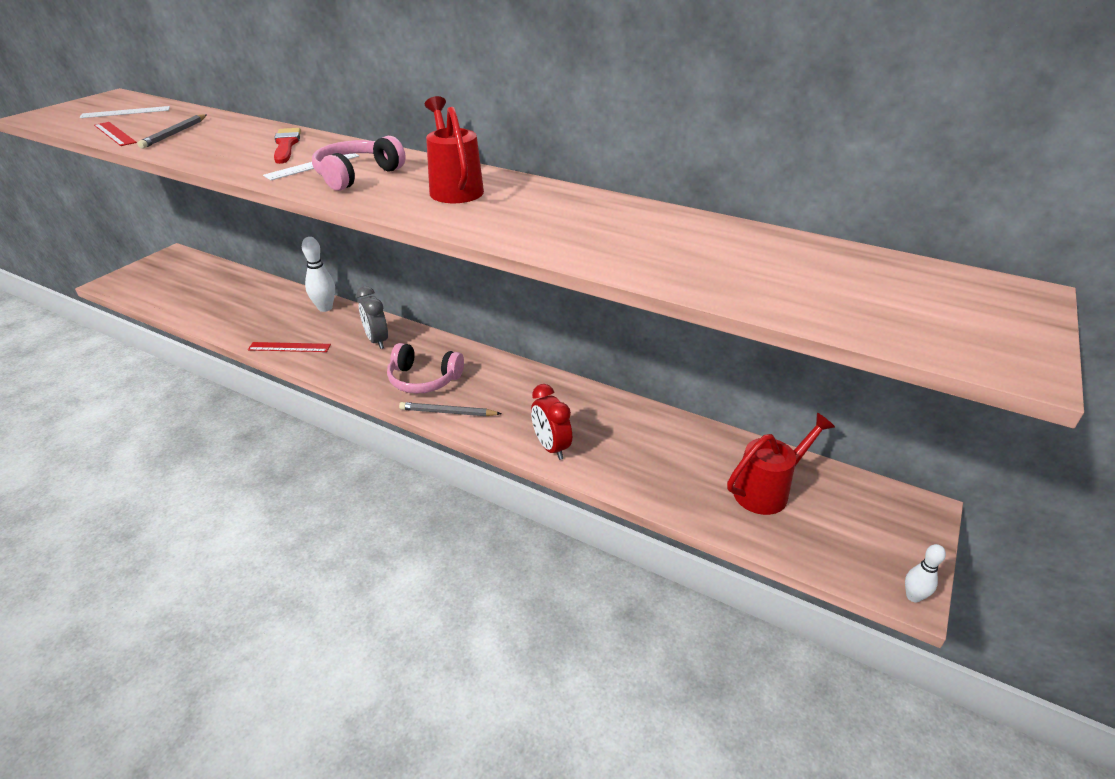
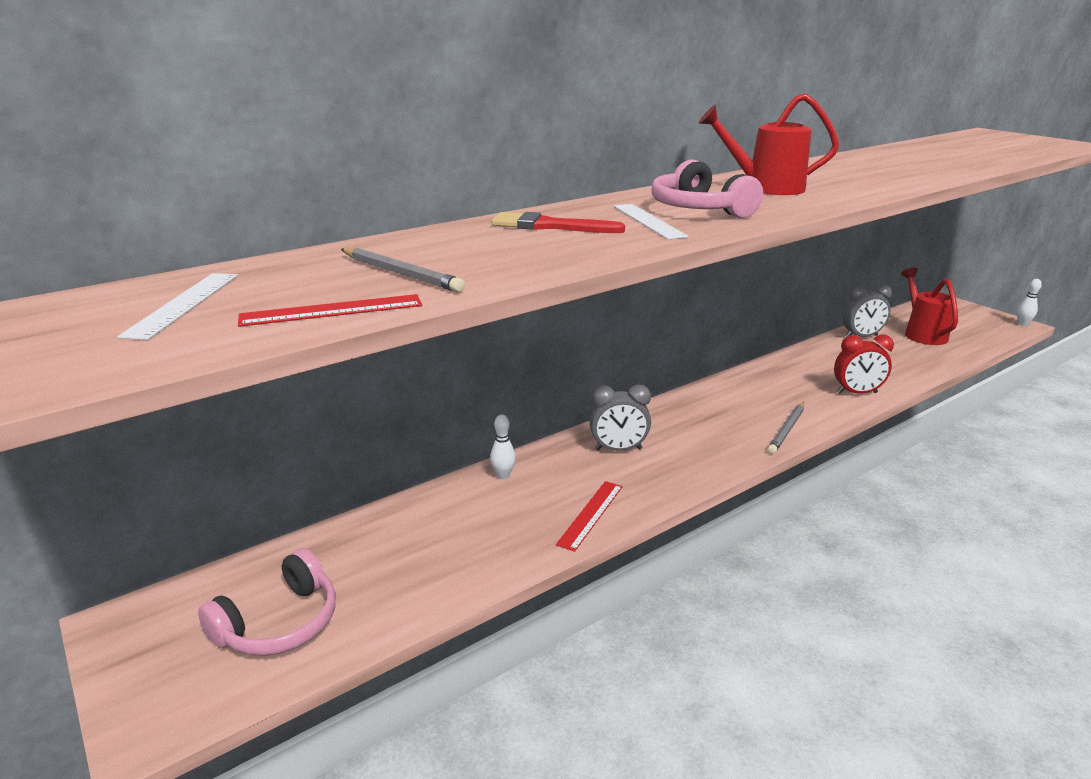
camera: 65 degrees left, 10 degrees down
white bowling pin [302,237,335,312] -> white bowling pin [490,415,516,479], size x0.61
pink headphones [387,343,464,394] -> pink headphones moved to [198,548,336,656]
none -> grey clock [842,284,892,337]

